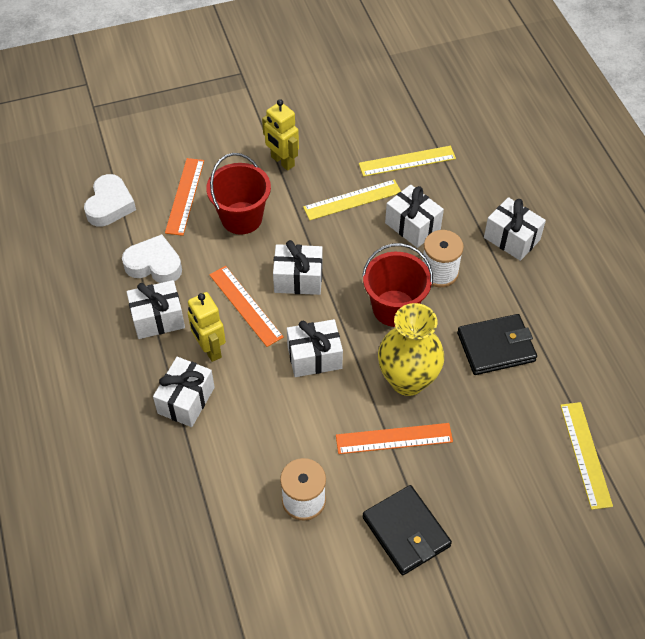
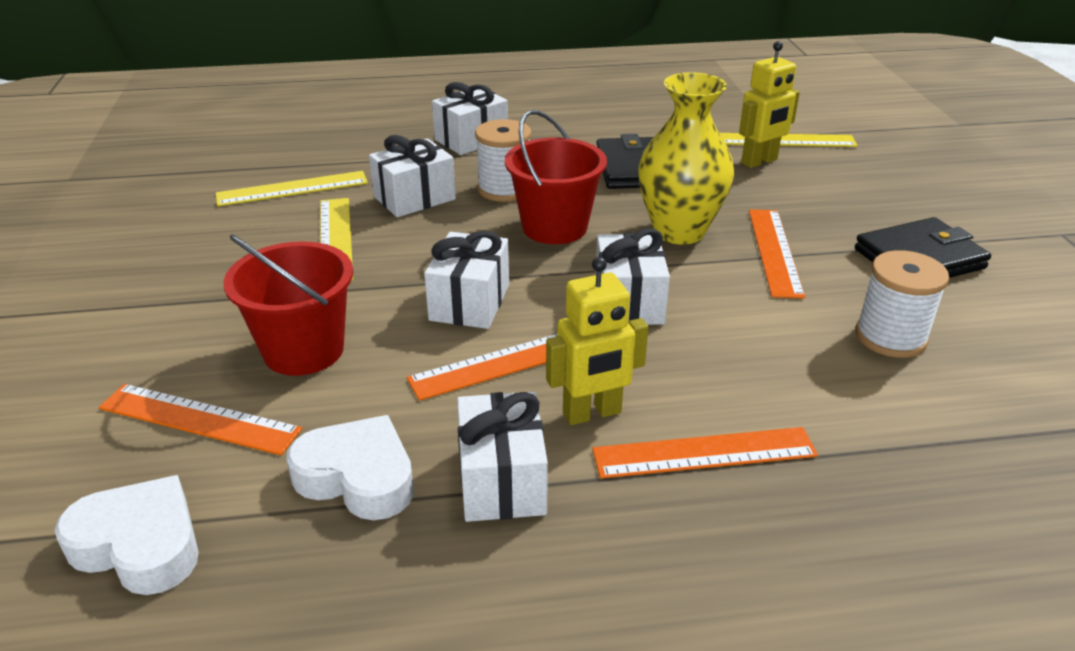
camera: 80 degrees left, 20 degrees down
white heart [122,234,182,283] -> white heart turned 90 degrees clockwise [286,415,414,520]
white gift [153,357,215,427] -> orange ruler [592,427,818,478]
yellow robot [262,99,299,171] -> yellow robot moved to [739,41,800,168]
yellow ruler [359,146,456,177] -> yellow ruler turned 75 degrees clockwise [216,171,368,206]

